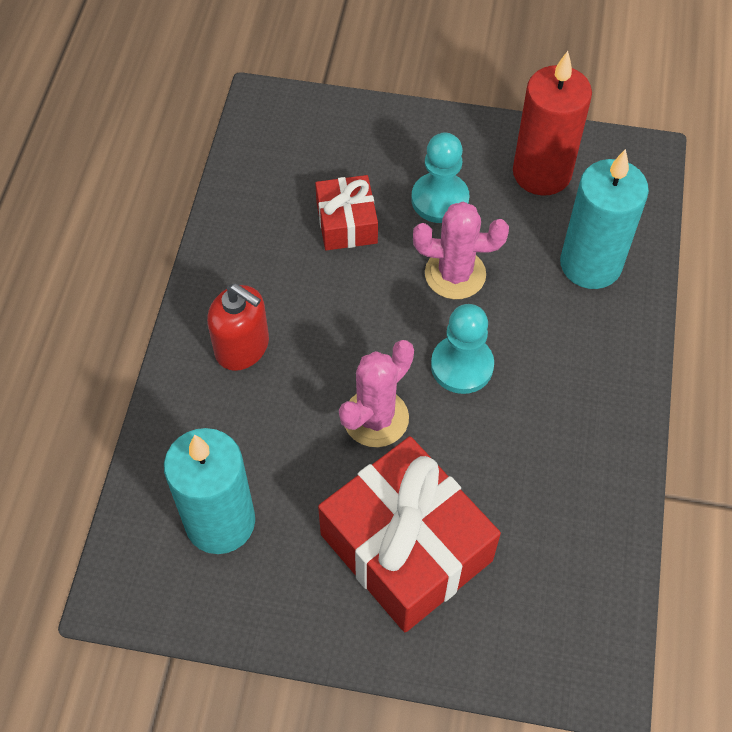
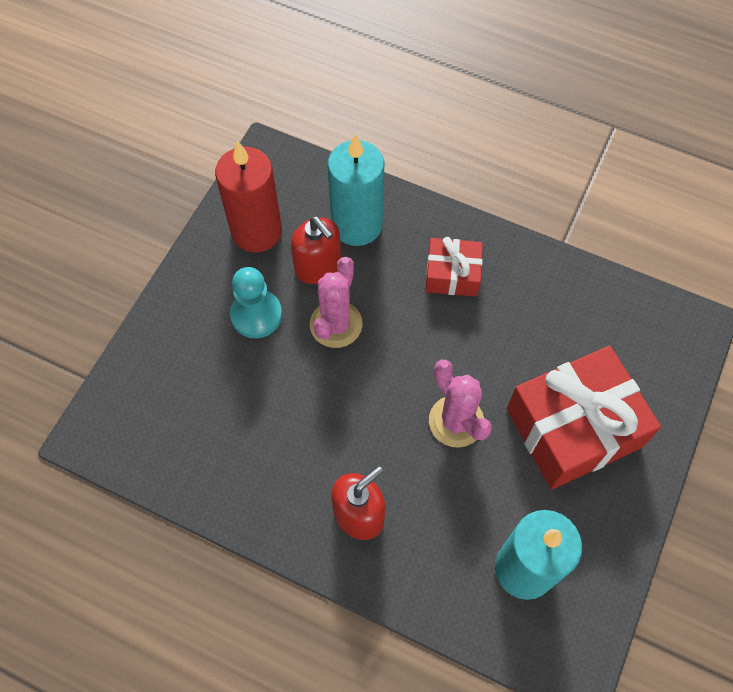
camera: 75 degrees left, 5 degrees up
red gift [315,175,378,251] -> red gift moved to [426,237,483,297]
turquoise pawn [431,304,494,394] -> none
none -> red soap dispenser [291,216,341,284]

